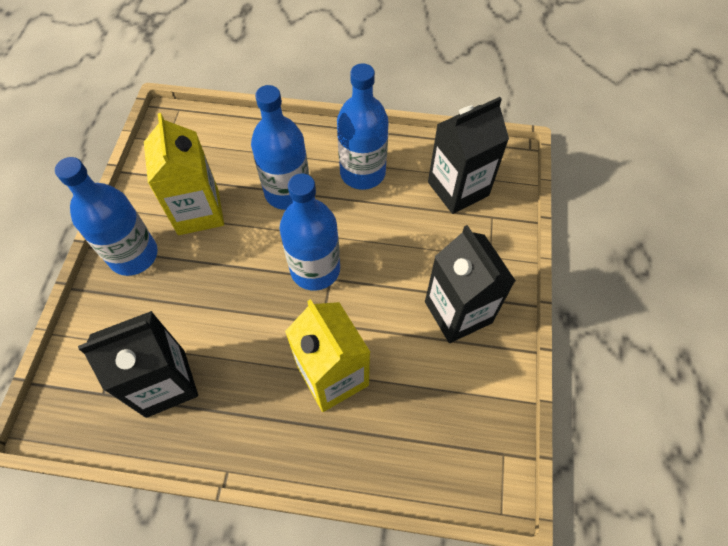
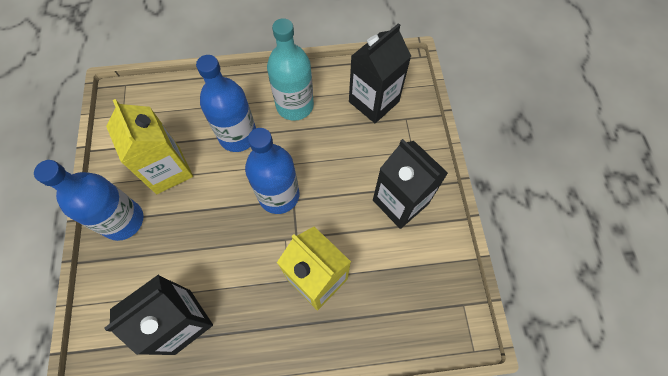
camera: 15 degrees left, 5 degrees up
blue bottle [337,63,389,190] -> turquoise bottle [267,18,314,121]

